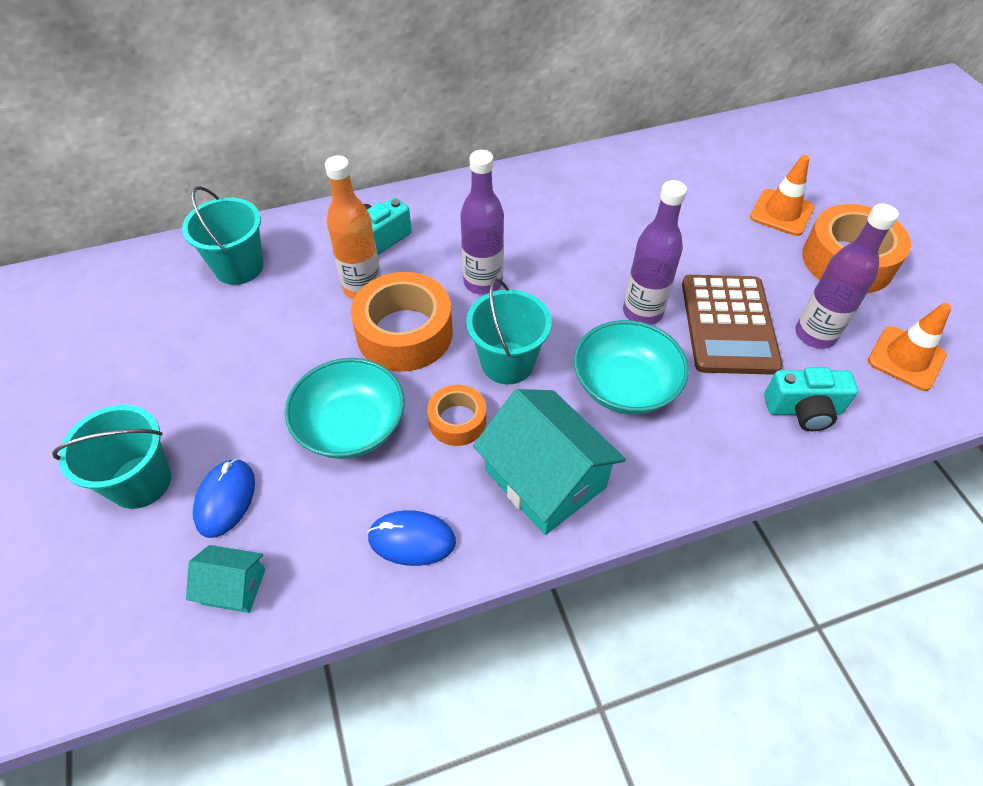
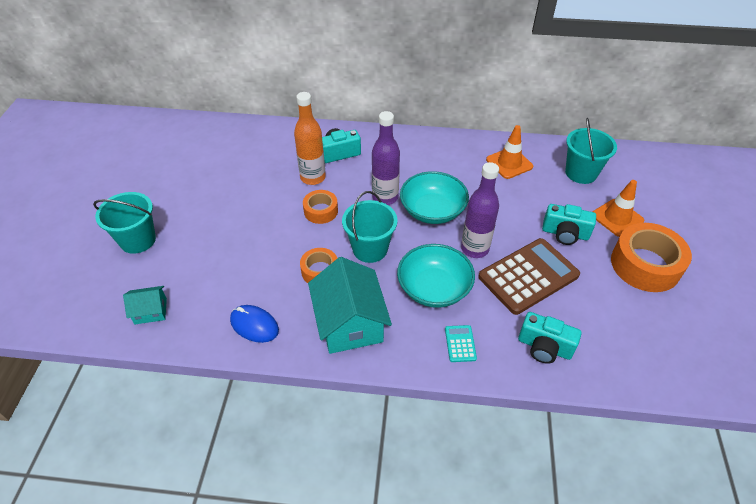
camera: 25 degrees right, 5 degrees down
turquoise bucket [182,186,263,285] -> turquoise bucket moved to [565,118,617,184]
turquoise house [186,545,265,613] -> turquoise house turned 45 degrees counterclockwise [123,286,167,324]
blue mouse [193,458,255,538] -> none
turquoise bowl [285,358,405,459] -> turquoise bowl moved to [400,171,469,224]
orange tape [351,272,453,372] -> orange tape [303,190,338,224], size x0.55
brown calculator [682,275,783,375] -> brown calculator turned 150 degrees counterclockwise [478,238,580,315]
purple bottle [795,203,899,349] -> none
orange traffic cone [868,303,952,391] -> orange traffic cone moved to [486,125,533,179]
none -> turquoise calculator [445,325,477,362]
none -> turquoise camera [542,204,596,245]

